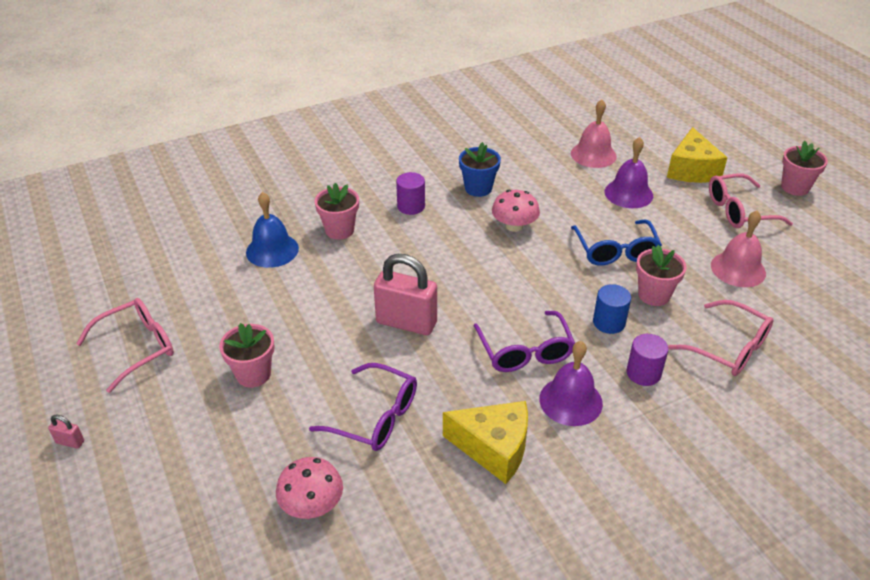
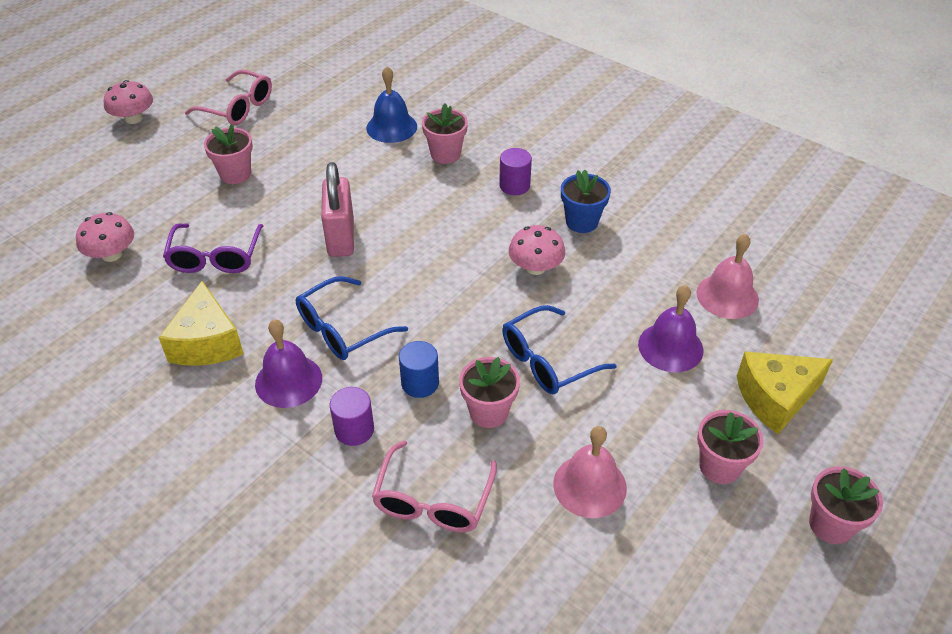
camera: 65 degrees right, 5 degrees up
pink padlock [48,415,84,449] -> pink mushroom [104,80,153,124]
purple glasses [473,311,575,372] -> blue glasses [296,276,408,360]
pink glasses [709,174,793,228] -> pink flower pot [697,410,764,484]

